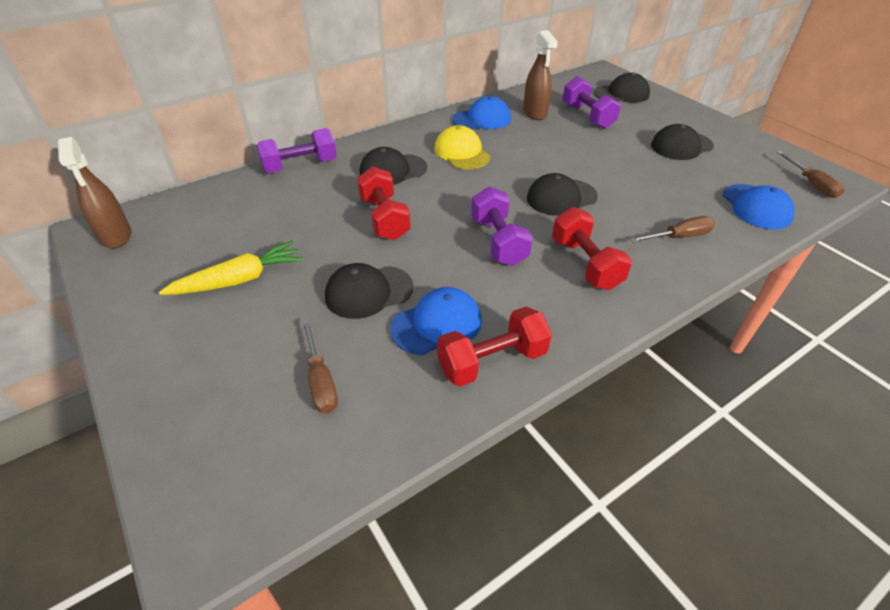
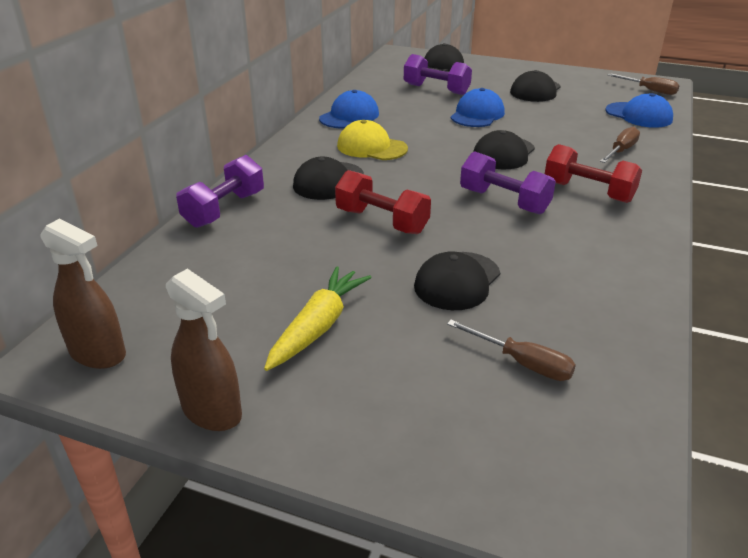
camera: 35 degrees left, 10 degrees down
blue cap [390,287,482,355] -> blue cap moved to [451,88,505,127]
red dumbbell [437,307,552,387] -> none
brown spray bottle [523,30,558,120] -> brown spray bottle moved to [166,268,242,431]

